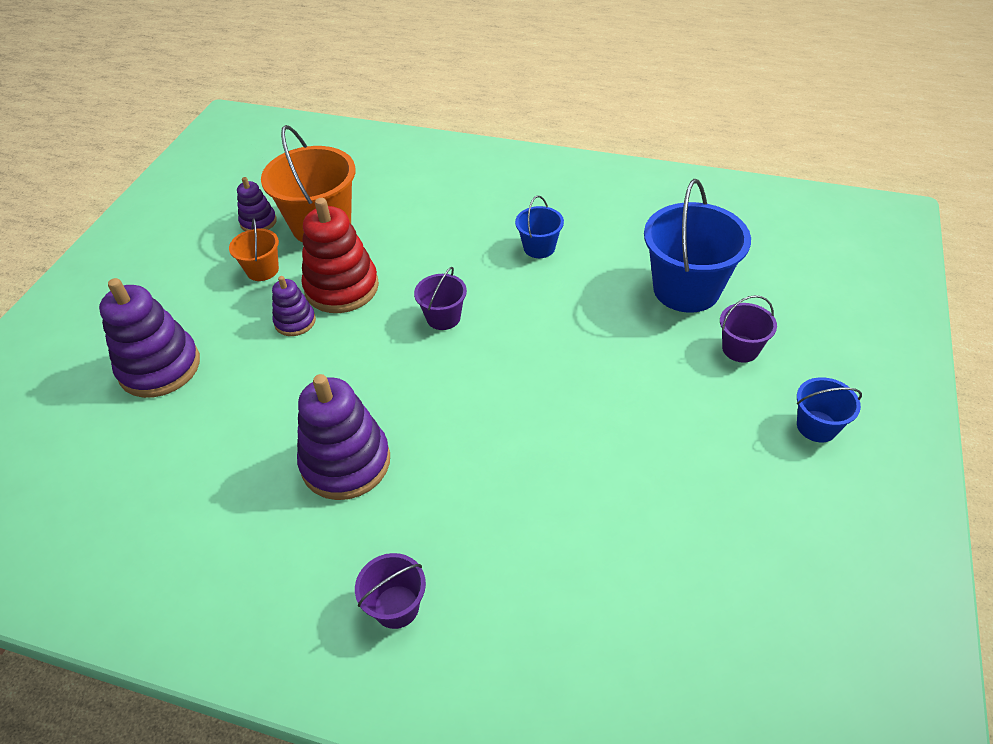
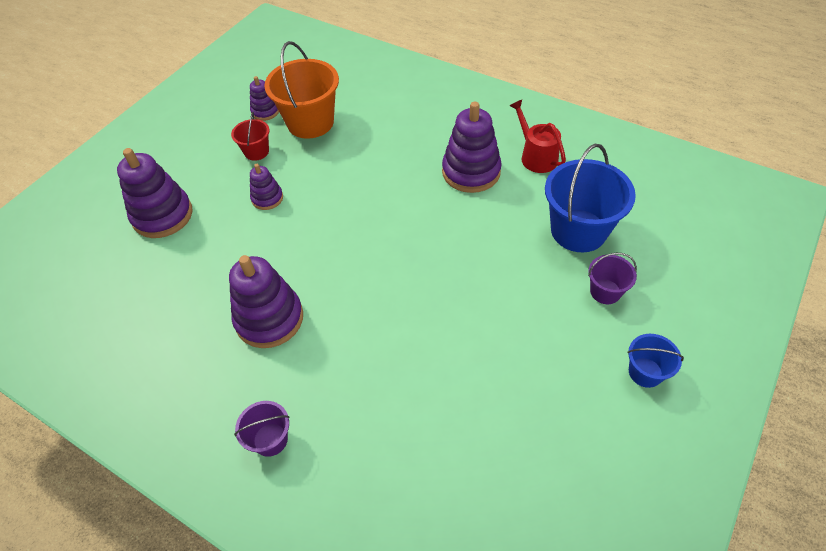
camera: 15 degrees right, 5 degrees up
orange bucket [229,218,279,281] -> red bucket [231,112,269,161]
red stacking toy [302,198,379,313] -> none
purple bucket [414,267,467,330] -> none
blue bucket [515,195,564,258] -> purple stacking toy [442,102,502,193]
none -> red watering can [509,100,566,173]

